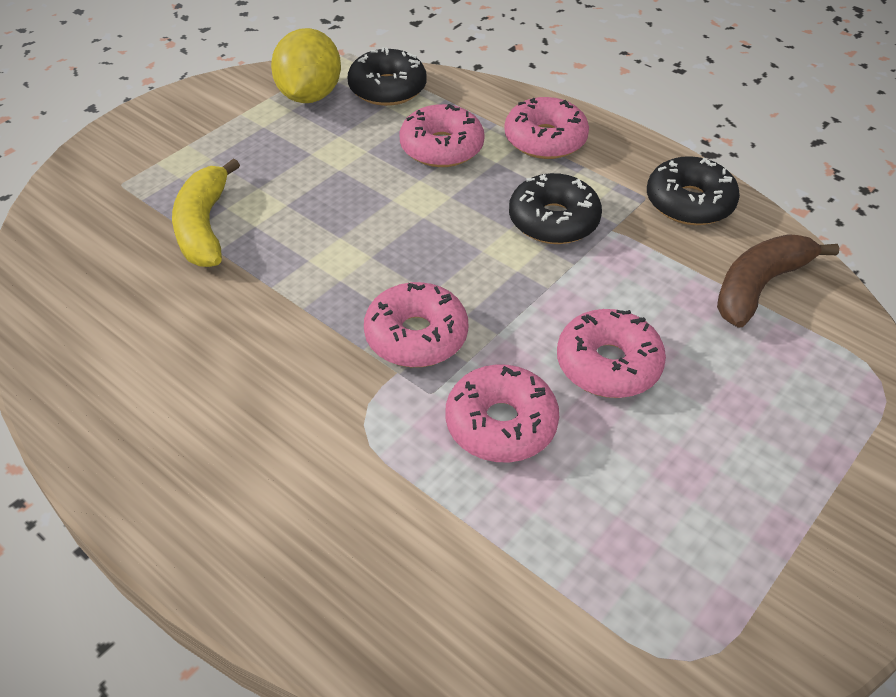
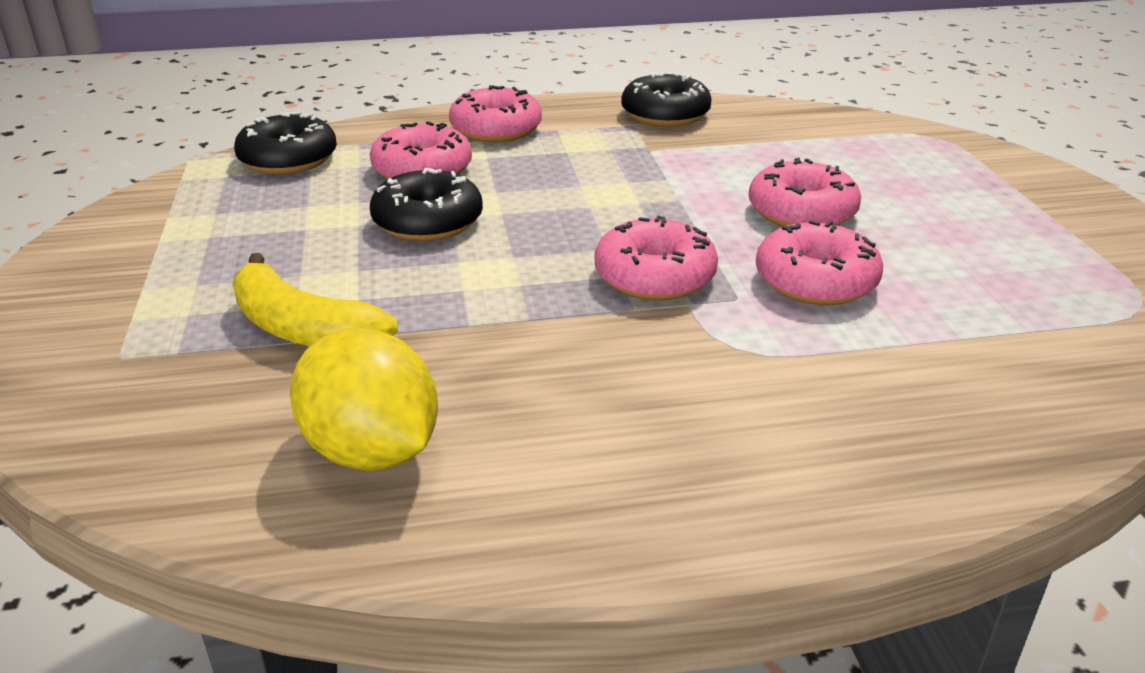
camera: 50 degrees left, 15 degrees down
yellow lemon [271,28,341,103] -> yellow lemon moved to [290,328,438,471]
black donut [509,173,602,244] -> black donut moved to [370,168,483,241]
brown banana [717,234,839,328] -> none

